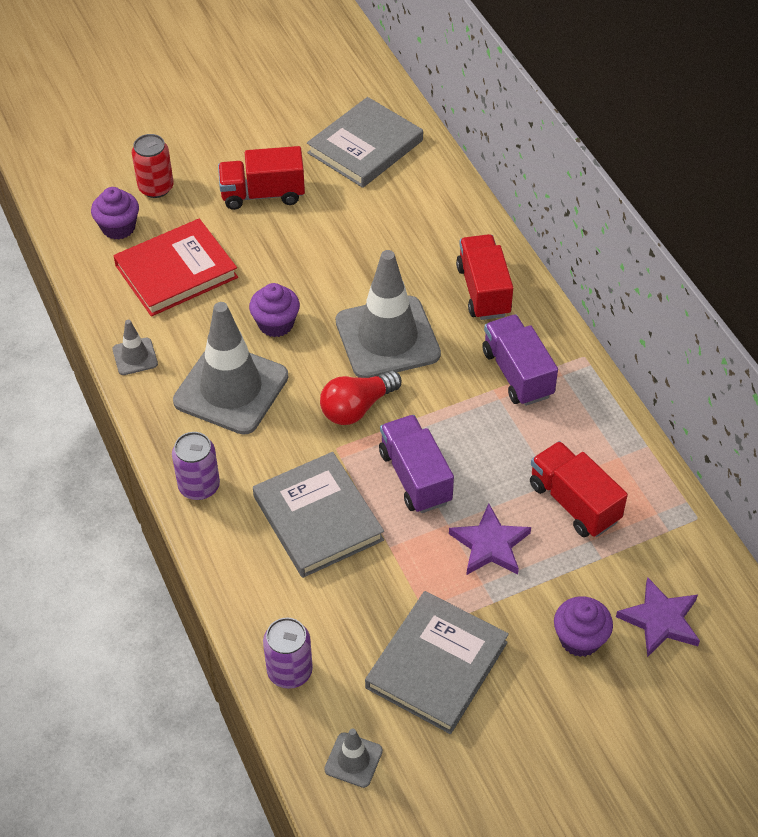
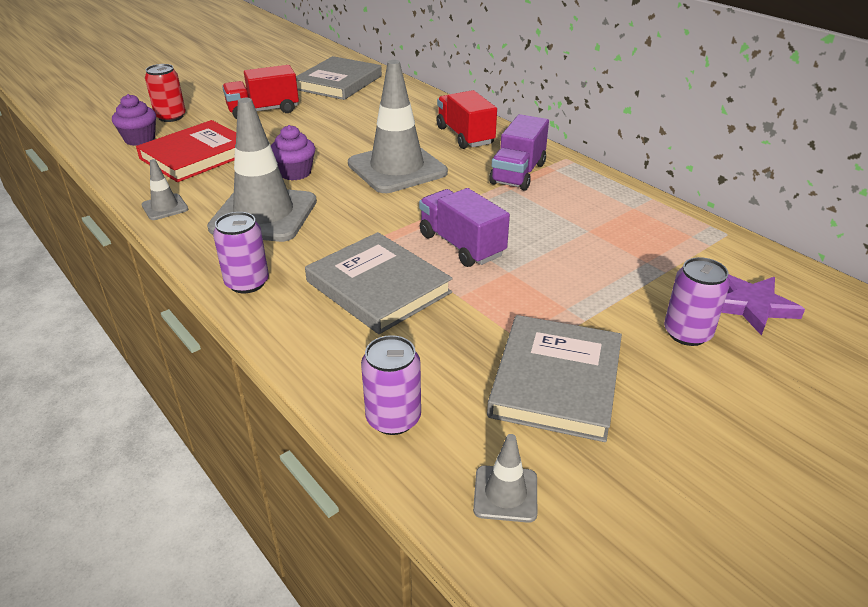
camera: 15 degrees left, 15 degrees down
red light bulb [320,370,401,425] -> none
purple star [449,503,531,575] -> none
purple truck [482,314,558,406] -> purple truck turned 120 degrees counterclockwise [489,114,549,191]
red truck [530,441,628,537] -> none
purple cupcake [554,596,613,657] -> purple can [664,257,730,346]

